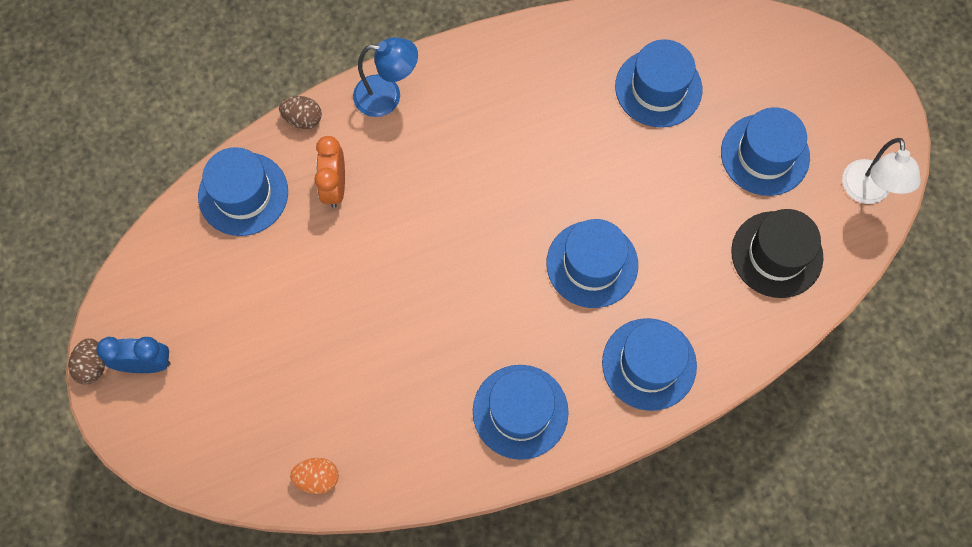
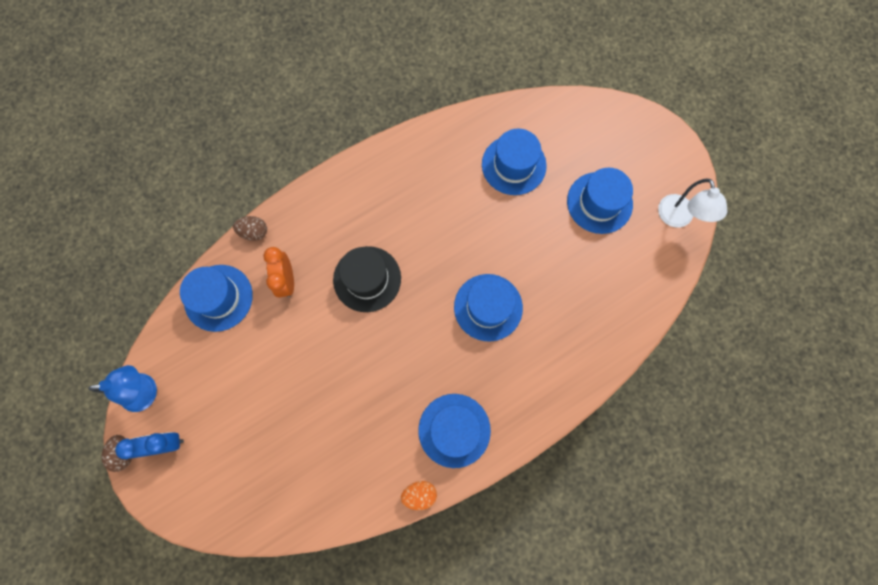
camera: 10 degrees left, 5 degrees up
orange egg [290,458,339,494] -> orange egg moved to [401,481,437,510]
blue lamp [353,37,418,117] -> blue lamp moved to [88,365,157,412]
blue hat [602,318,697,411] -> none
black hat [731,209,824,298] -> black hat moved to [333,246,401,312]

